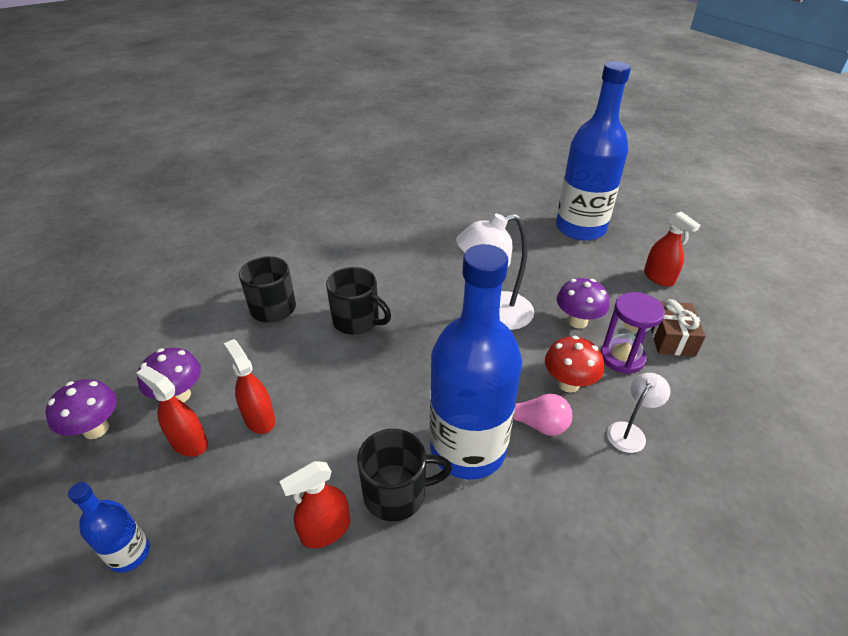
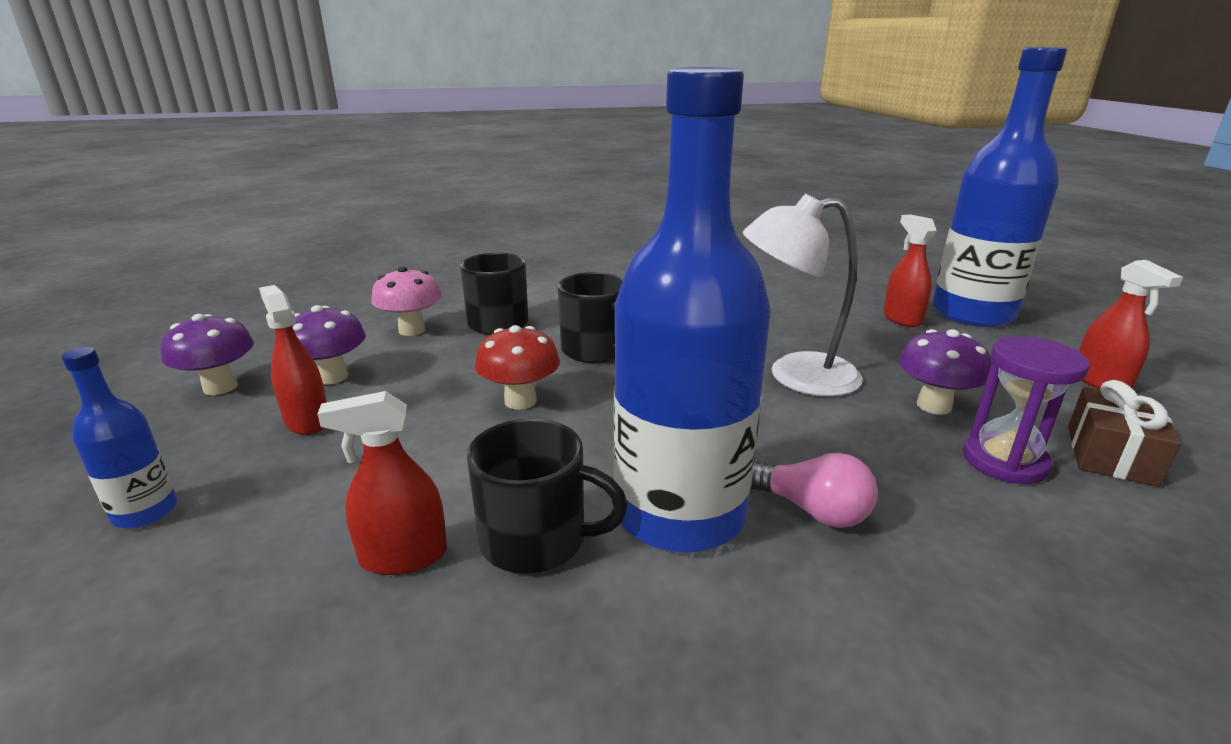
camera: 20 degrees right, 15 degrees down
red spray bottle [224,339,275,434] -> red spray bottle moved to [883,214,937,327]
red mushroom [545,336,604,393] -> red mushroom moved to [475,325,560,410]
white lamp [607,373,670,453] -> none
none -> pink mushroom [371,266,442,336]

